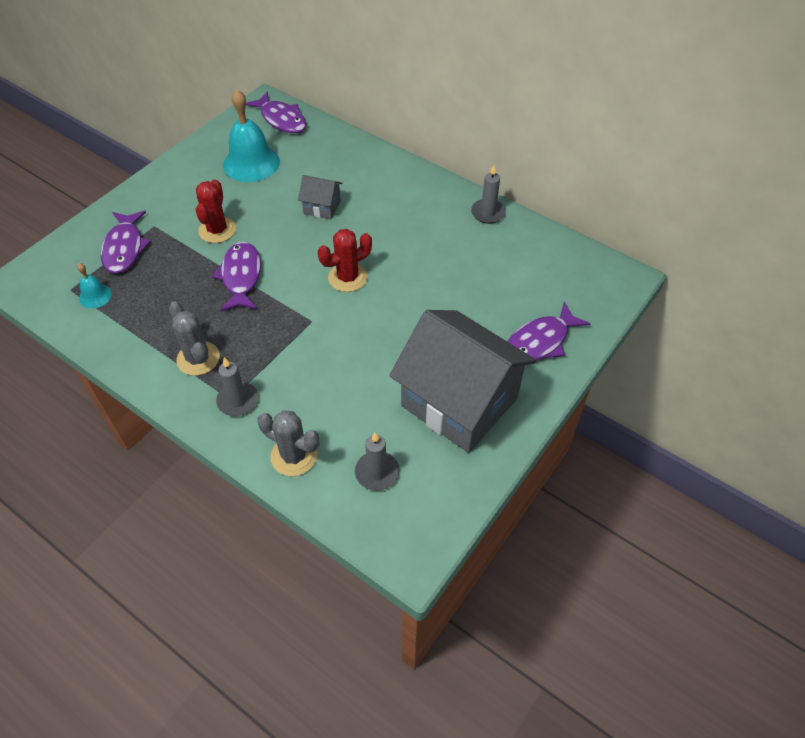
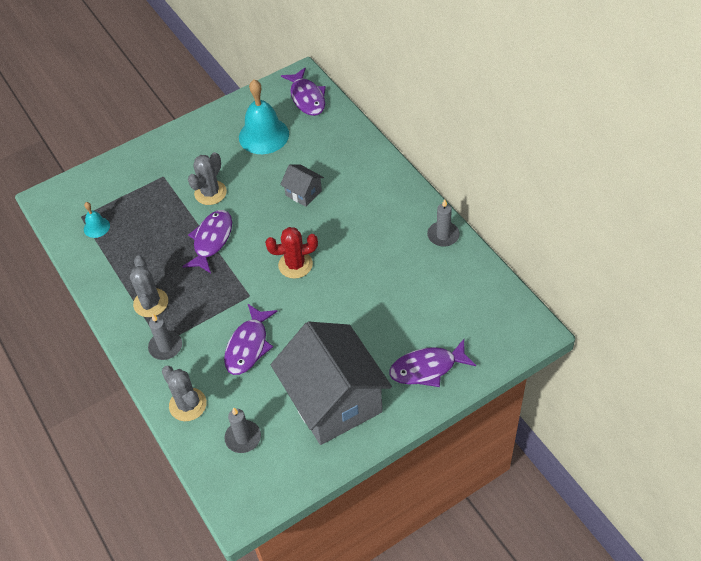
camera: 25 degrees right, 0 degrees up
purple fish [101,211,151,274] -> purple fish moved to [224,304,278,375]
red cactus [196,179,236,243] -> grey cactus [188,152,227,205]

